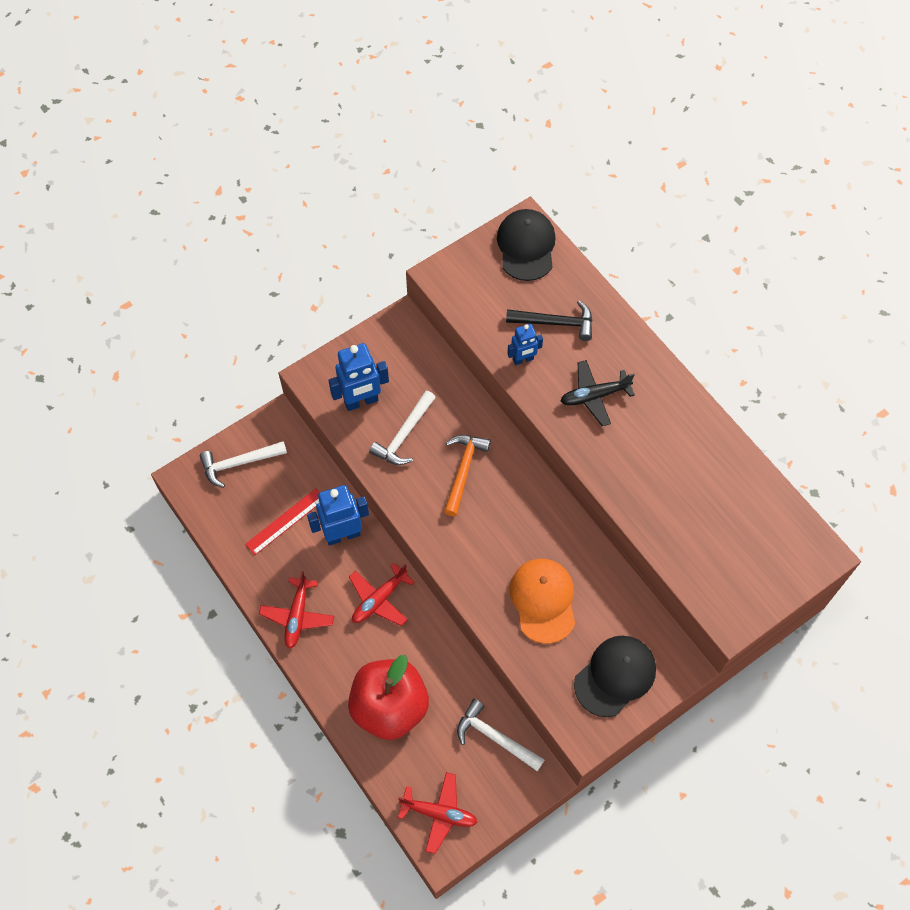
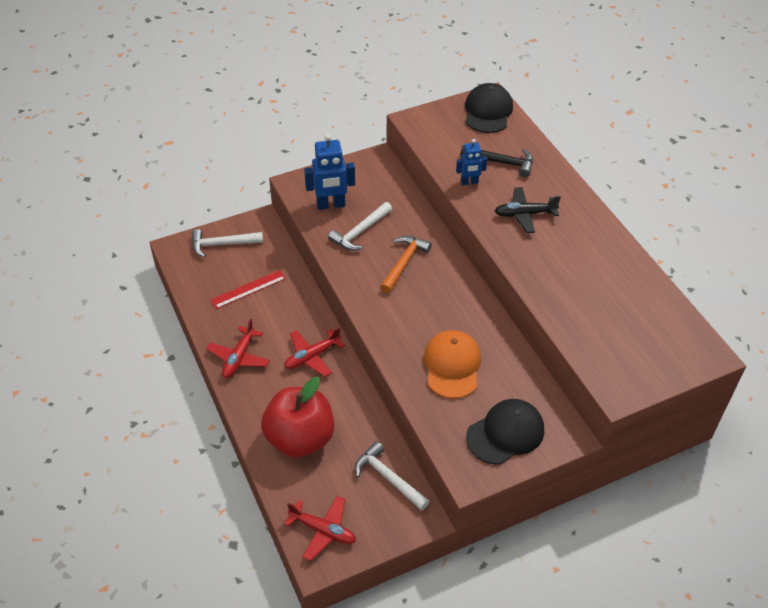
camera: 10 degrees right, 15 degrees down
blue robot [307,485,369,546] -> none

